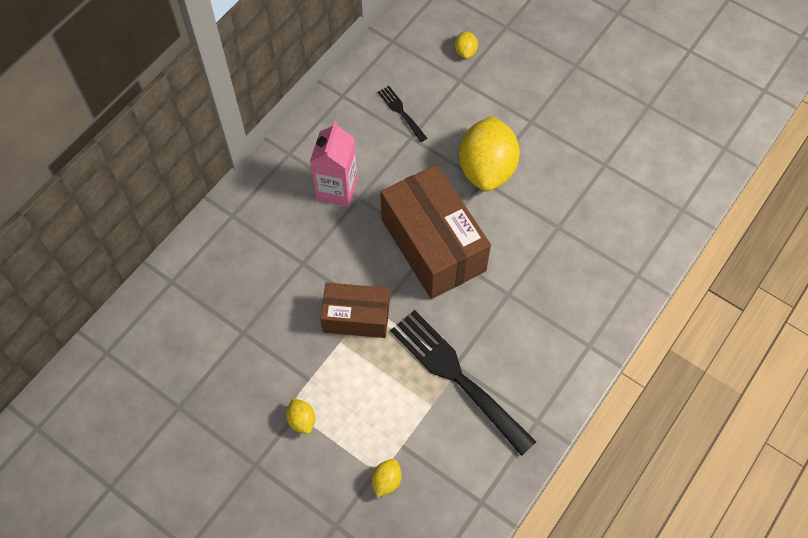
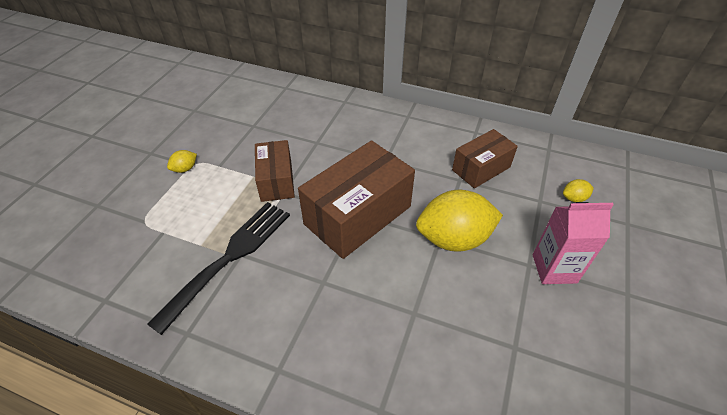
camera: 75 degrees right, 15 degrees down
pink carton [310,121,358,207] -> pink carton moved to [532,202,614,284]
yellow lemon [372,459,401,497] -> none
black fork [378,86,427,142] -> brown box [452,129,518,188]

